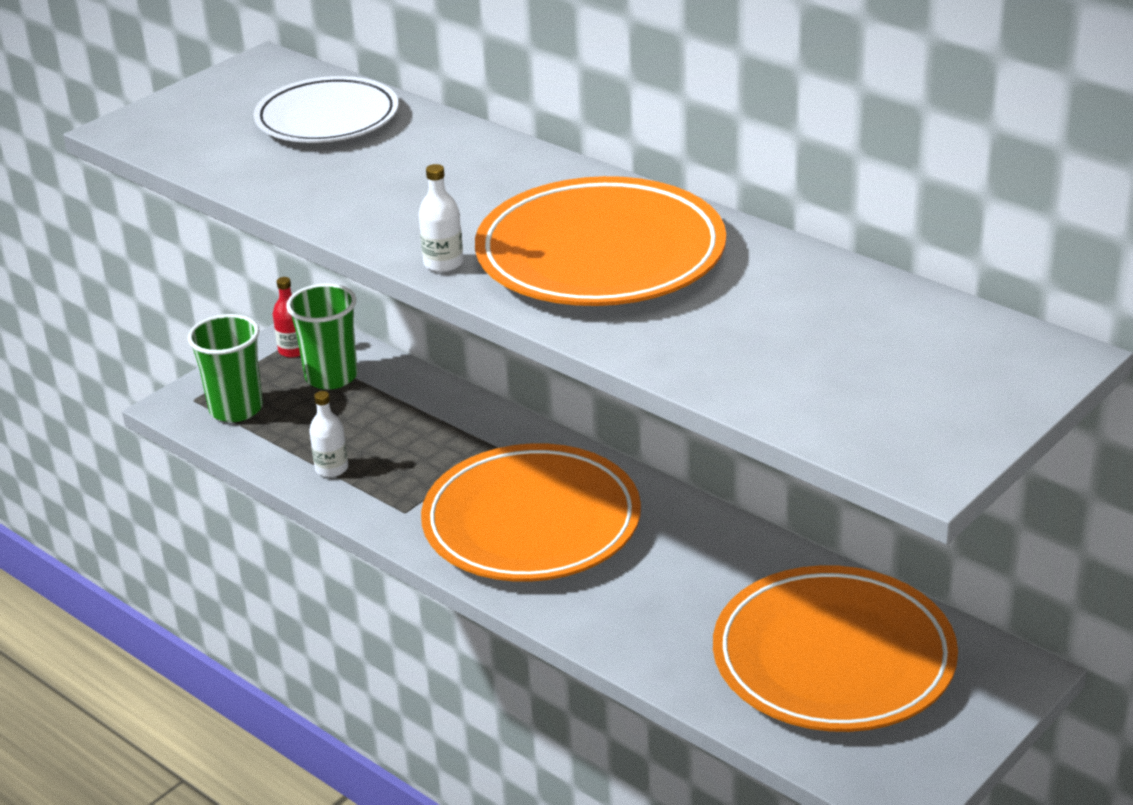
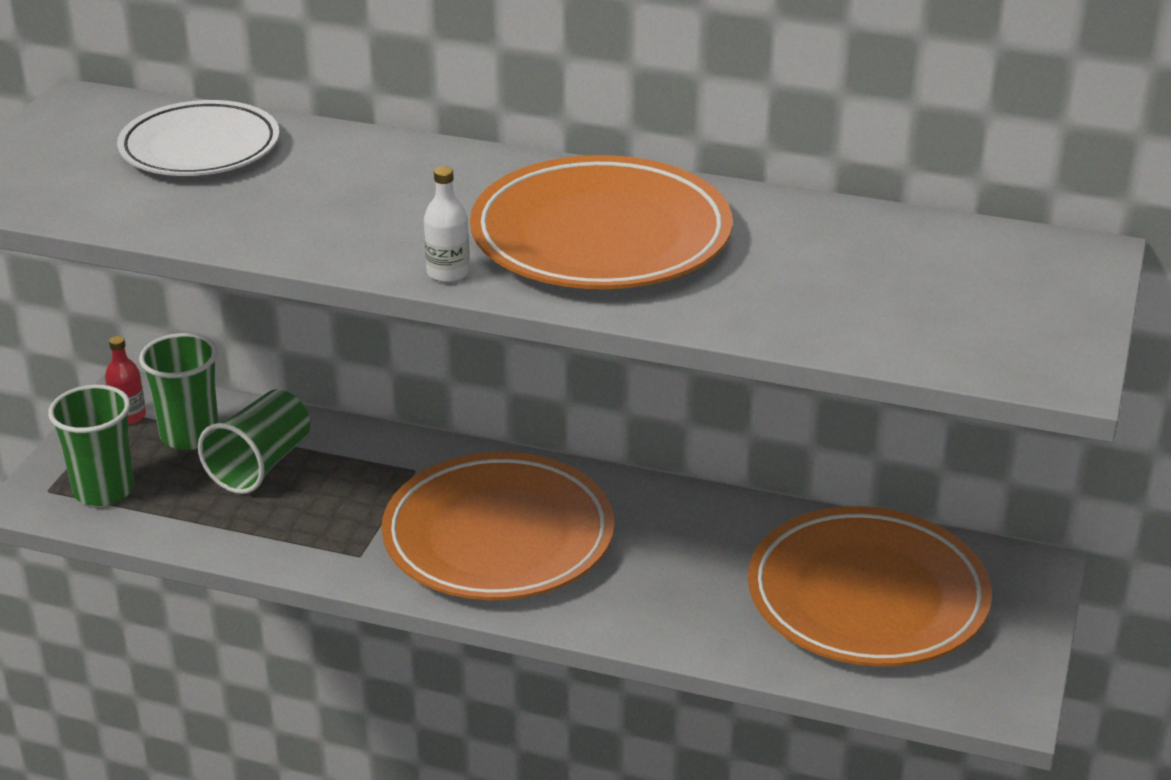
camera: 25 degrees left, 0 degrees up
white bottle [309,391,348,477] -> none
none -> green cup [198,389,310,494]

